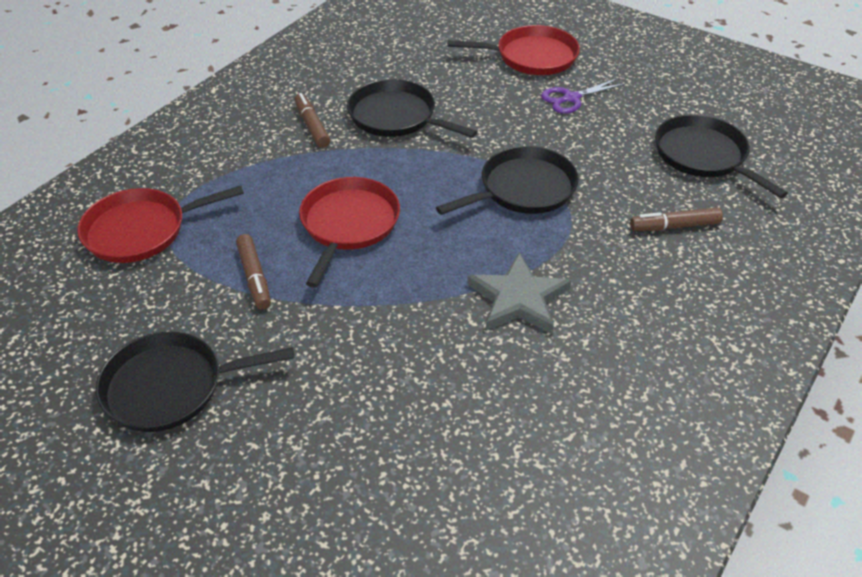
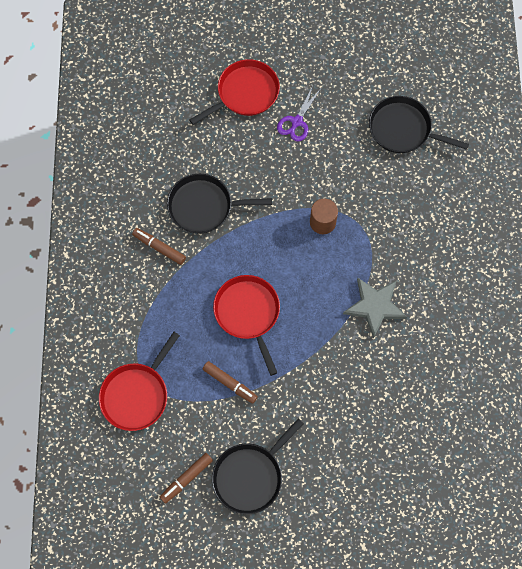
camera: 35 degrees left, 25 degrees up
black pan [436,146,579,215] -> brown cylinder [310,199,338,234]
brown marker [630,208,723,231] -> brown marker moved to [160,453,213,504]

